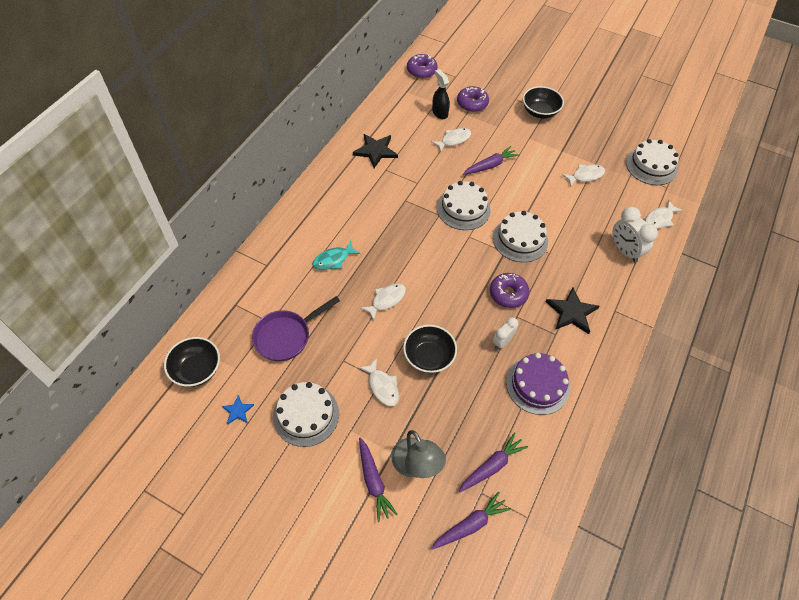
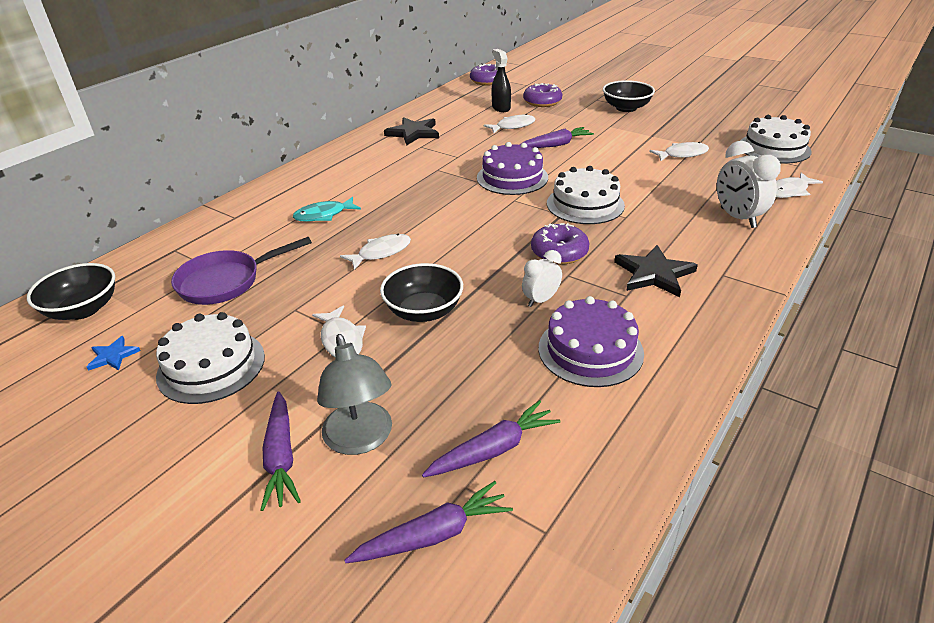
camera: 10 degrees right, 20 degrees down
white cake [437,181,491,230] -> purple cake [477,142,548,195]

